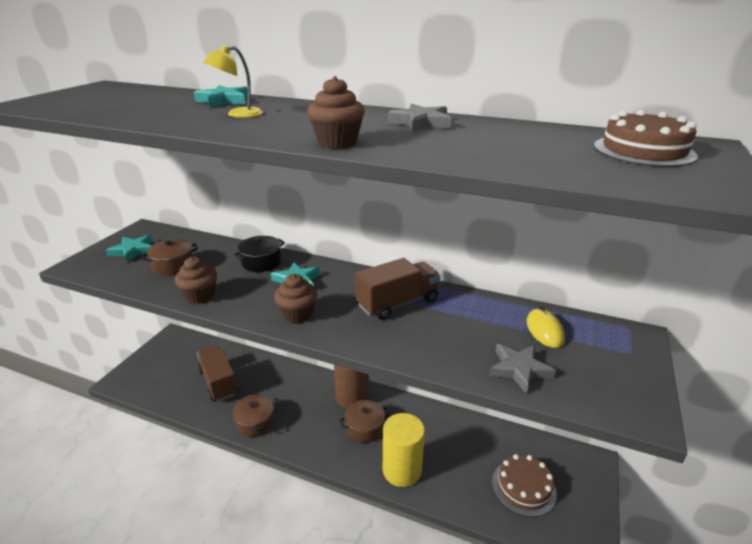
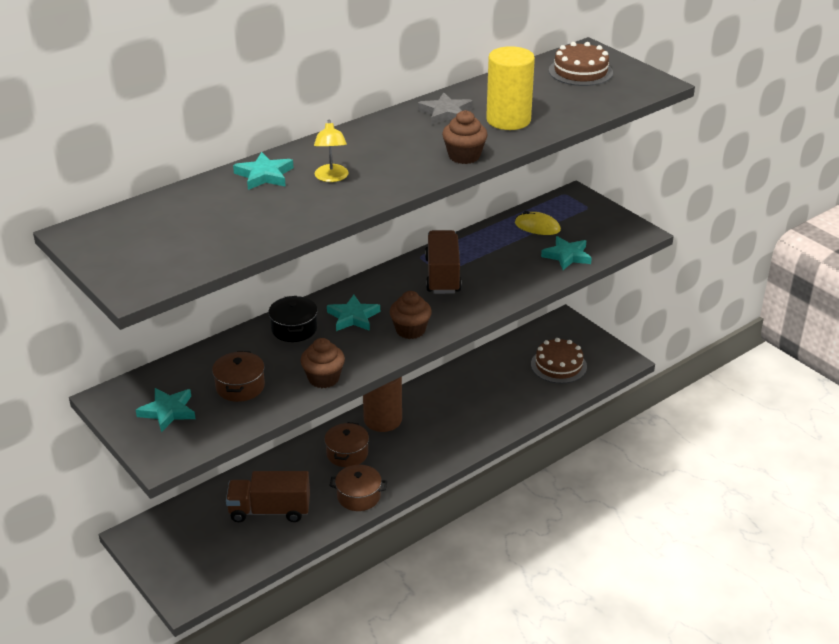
camera: 60 degrees left, 5 degrees up
brown pot [339,400,390,443] -> brown pot moved to [324,422,369,467]
yellow cylinder [383,413,425,487] -> yellow cylinder moved to [486,46,535,130]
grey star [489,344,556,394] -> turquoise star [541,236,592,270]

